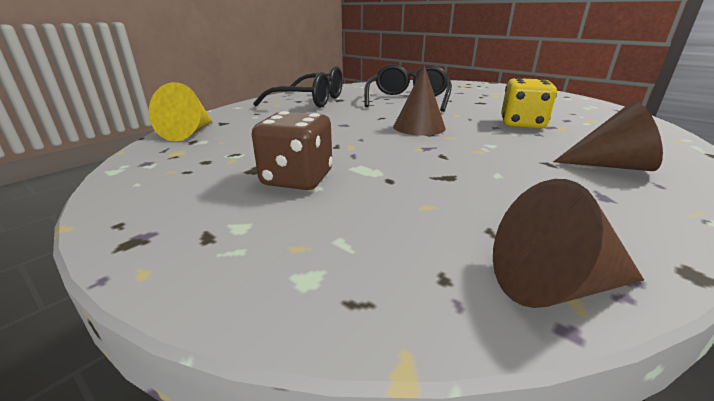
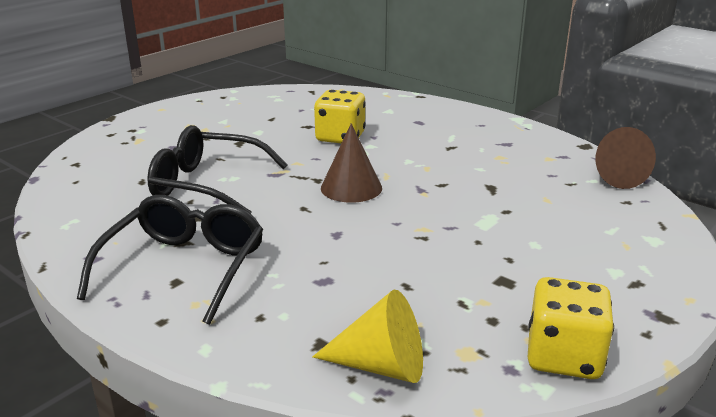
camera: 90 degrees left, 0 degrees up
brown dice [252,111,333,190] -> none
brown cone [553,102,663,171] -> none
none -> yellow dice [528,277,614,379]

